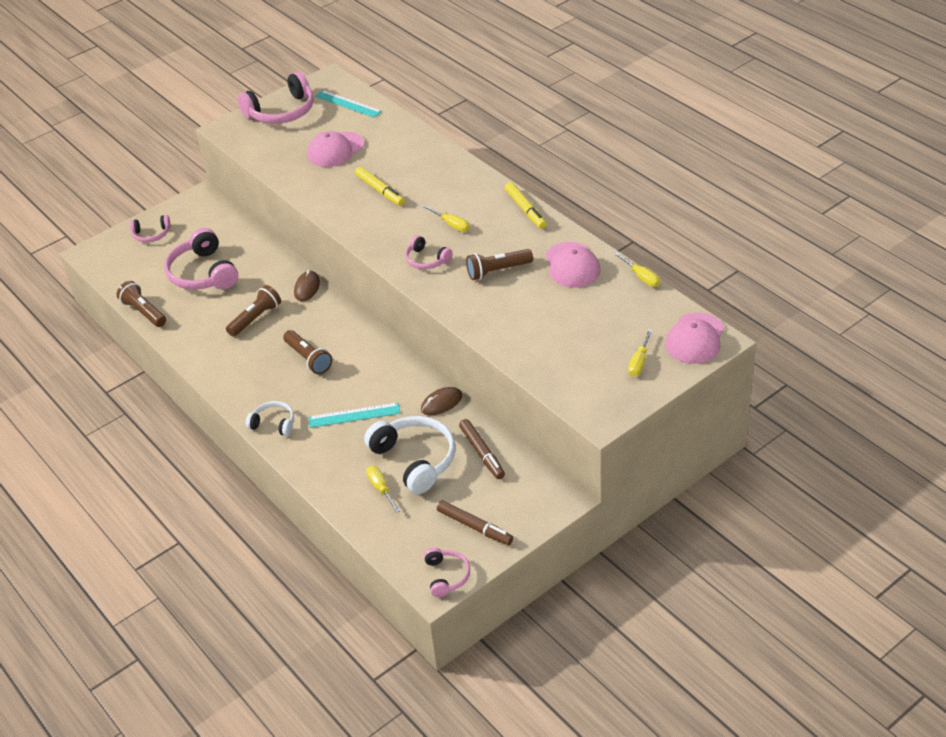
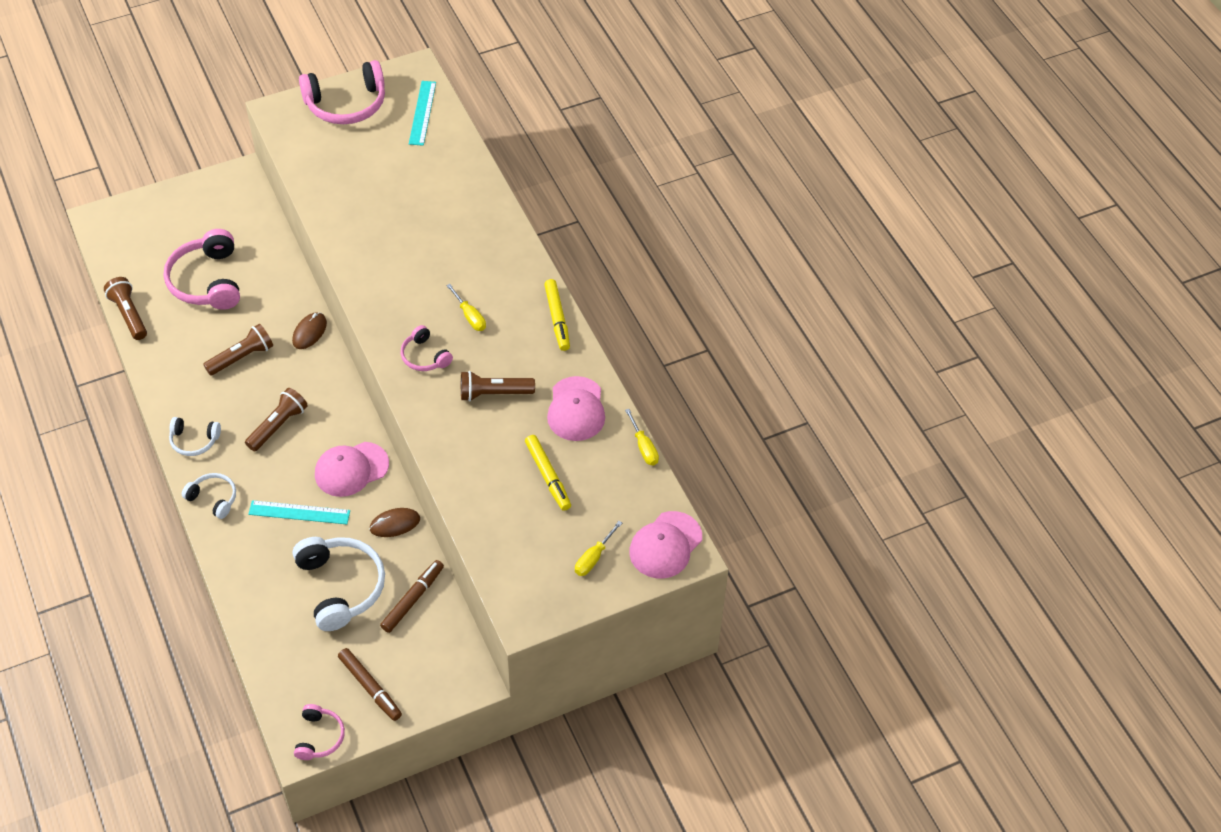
camera: 10 degrees right, 10 degrees up
pink headphones [130,215,171,242] -> none
brown flashlight [283,330,332,374] -> brown flashlight turned 120 degrees counterclockwise [245,388,308,451]
pink cap [308,131,365,167] -> pink cap moved to [315,442,389,497]
turquoise ruler [315,90,382,118] -> turquoise ruler turned 45 degrees clockwise [409,81,436,146]
yellow marker [355,167,405,206] -> yellow marker moved to [525,435,571,511]
yellow screwdriver [366,466,400,513] -> none
brown marker [459,419,505,479] -> brown marker turned 135 degrees counterclockwise [380,560,444,633]
none -> white headphones [169,417,221,456]

